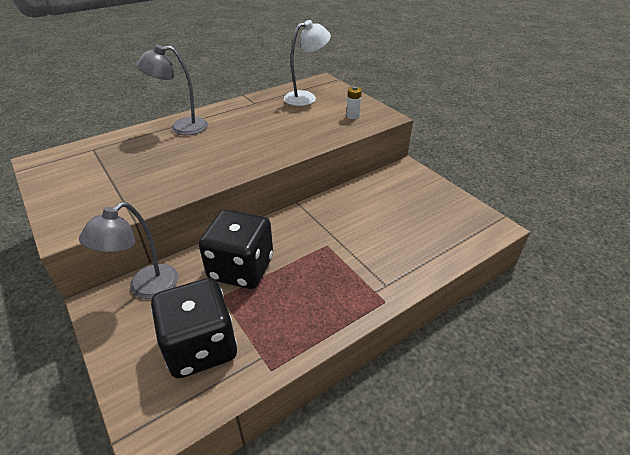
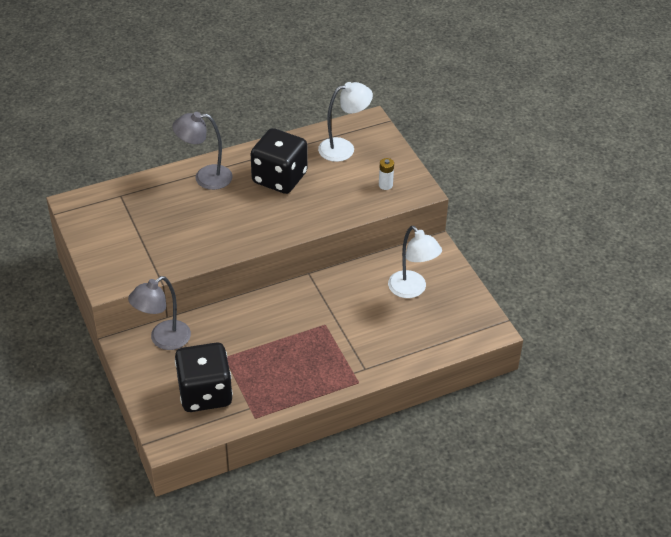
camera: 10 degrees right, 5 degrees up
black dice [199,210,273,289] -> black dice moved to [251,128,308,194]
none -> white lamp [388,226,442,298]

